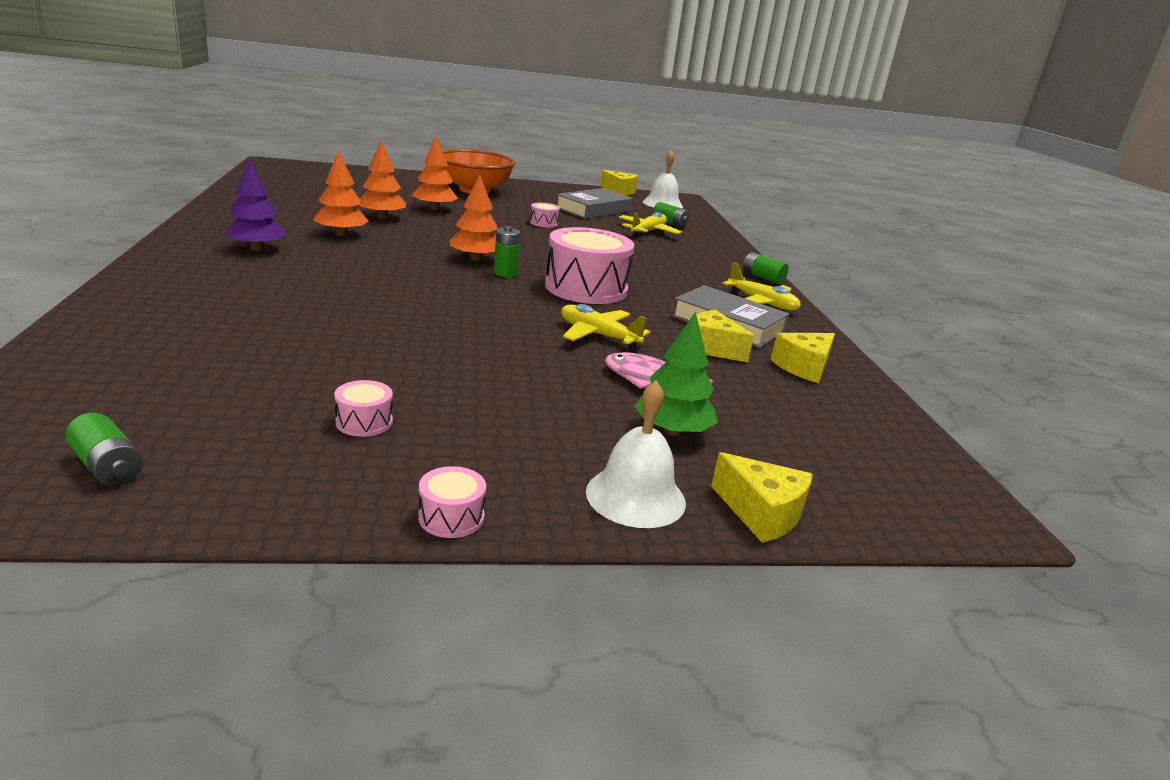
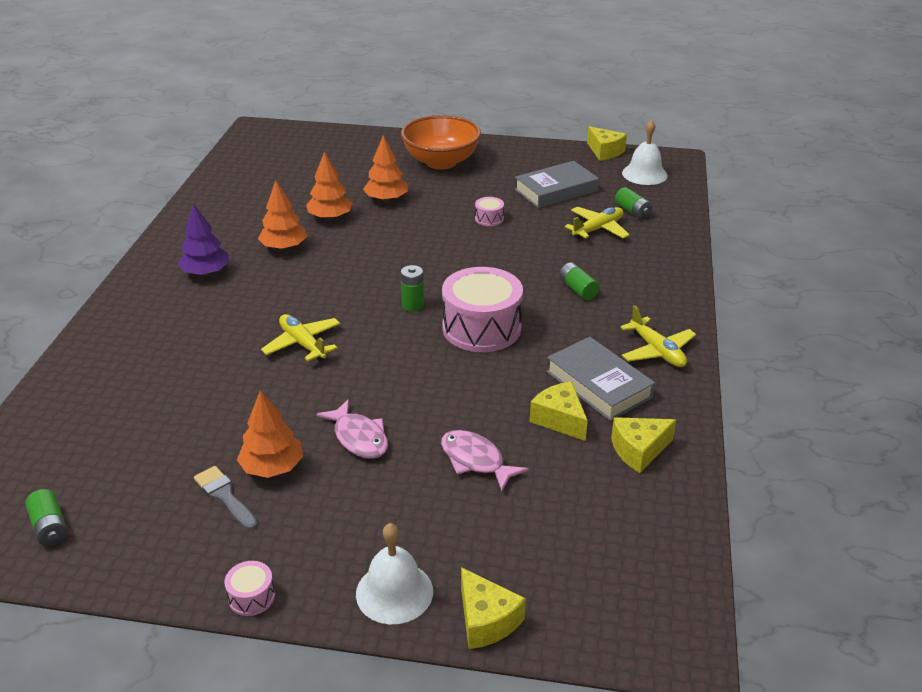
camera: 20 degrees right, 10 degrees up
pink drum [334,380,393,437] -> grey brush [194,466,258,530]
orange tree [449,174,498,261] -> orange tree moved to [237,390,303,478]
yellow plane [561,304,650,349] -> yellow plane moved to [261,314,340,361]
green tree [635,312,718,436] -> none
green battery [743,252,788,284] -> green battery moved to [559,262,600,300]
none -> pink fish [316,399,388,459]

